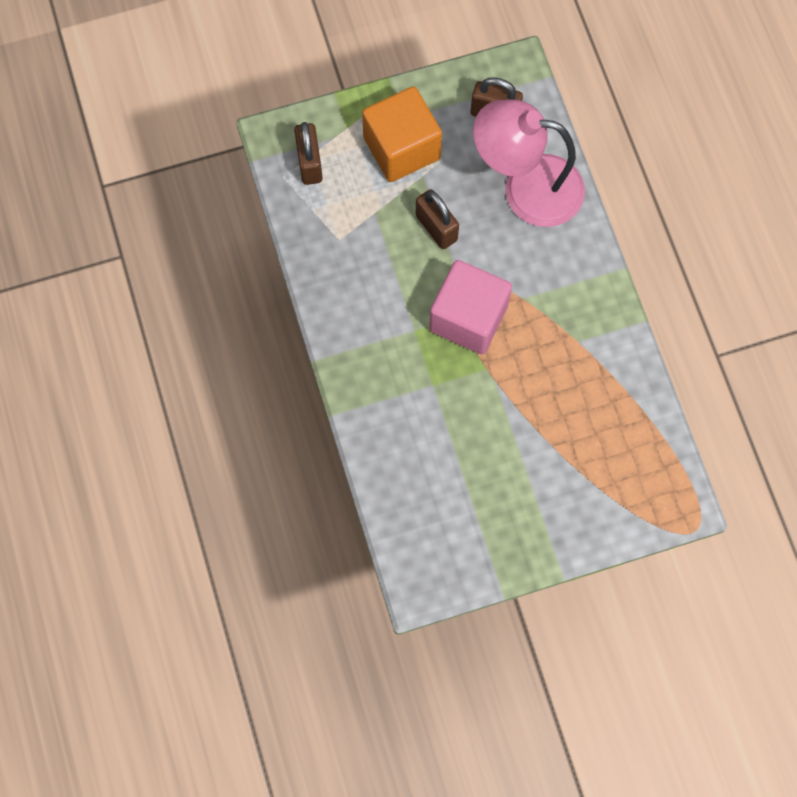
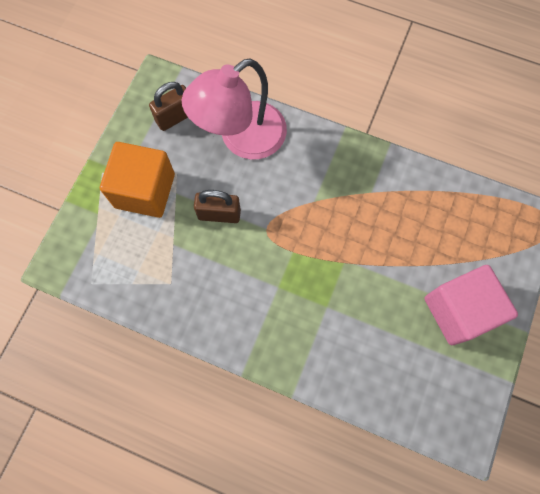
camera: 50 degrees left, 0 degrees up
brown padlock [294,122,323,185] -> none
pink cube [429,260,512,354] -> pink cube moved to [425,265,518,345]

